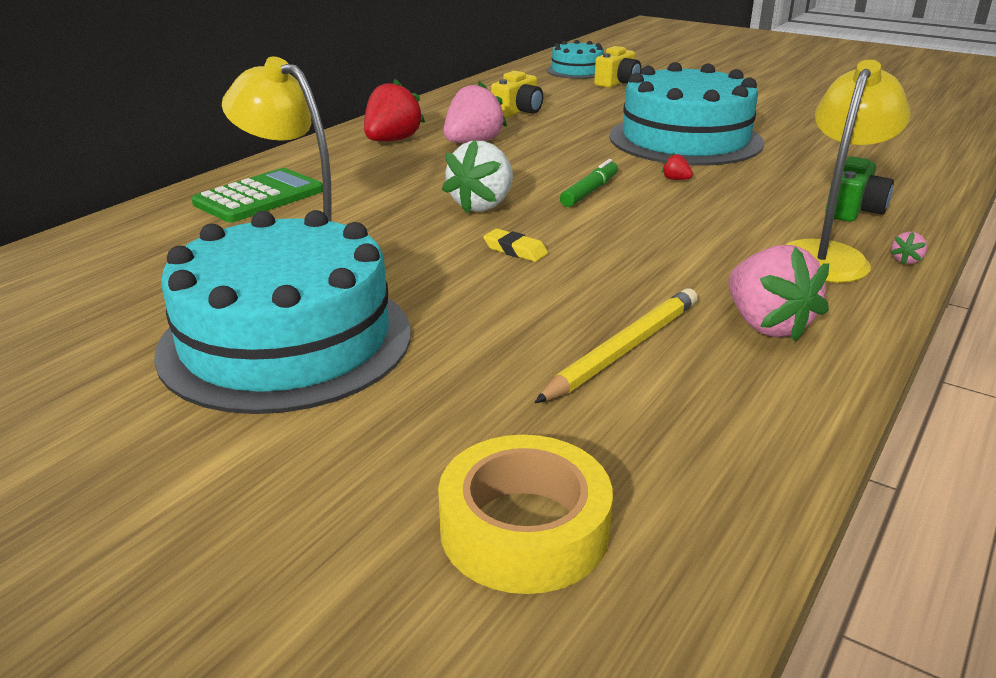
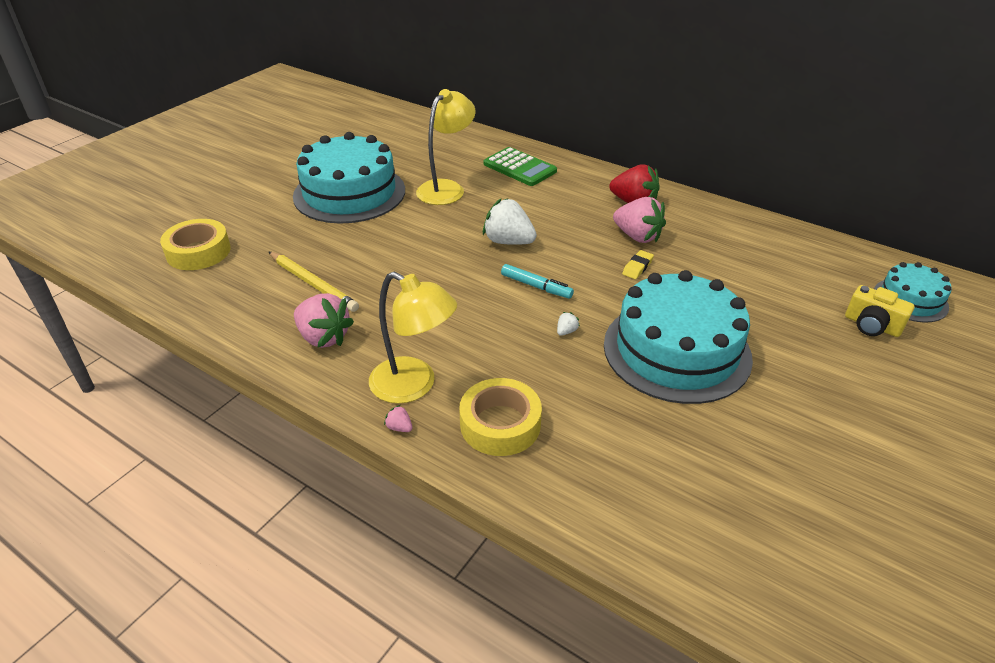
camera: 90 degrees right, 10 degrees up
yellow eraser [483,229,548,262] -> yellow eraser moved to [622,250,654,279]
yellow camera [491,71,543,118] -> none
green marker [560,159,618,207] -> turquoise marker [501,264,574,298]
red strawberry [662,153,693,180] -> white strawberry [557,312,580,336]
pink strawberry [728,245,829,342] -> pink strawberry turned 120 degrees counterclockwise [294,293,354,348]
green camera [825,156,894,222] -> yellow tape [459,378,542,456]

